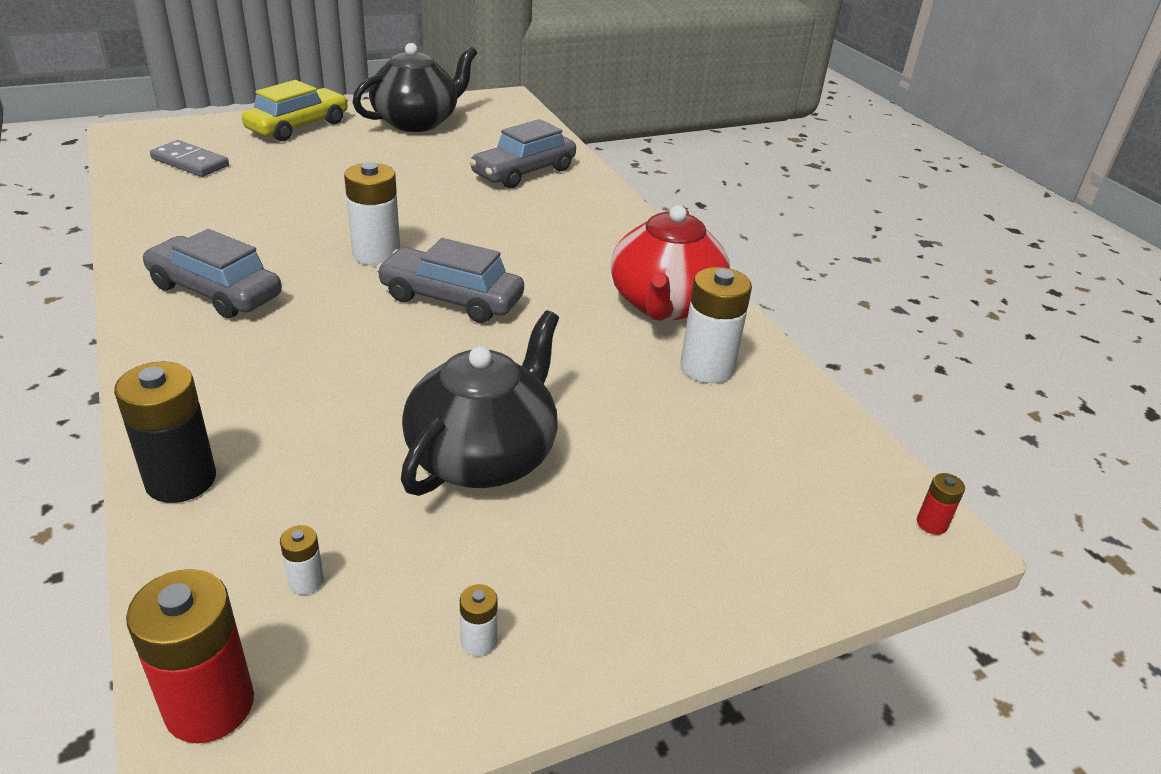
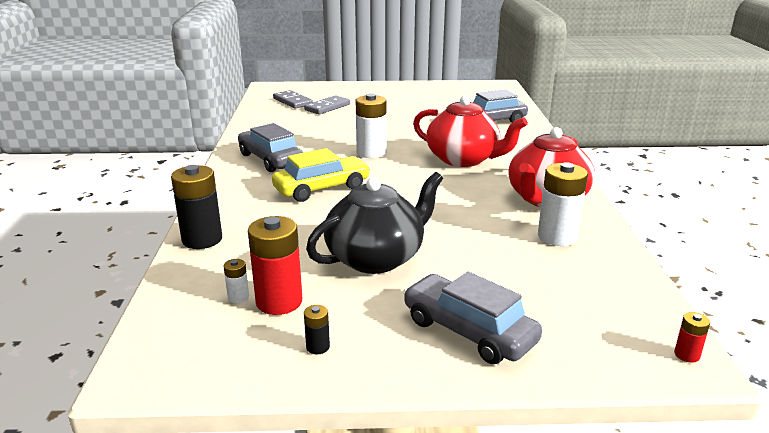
camera: 25 degrees right, 10 degrees down
red battery [126,569,254,743] -> red battery moved to [248,216,302,315]
yellow car [242,80,348,141] -> yellow car moved to [272,148,370,202]
black teapot [353,43,477,132] -> none
grey car [376,238,524,323] -> grey car moved to [403,272,542,364]
white battery [460,584,498,656] -> black battery [304,305,330,354]
none -> grey domino [304,95,350,114]
none -> red teapot [413,95,528,167]

